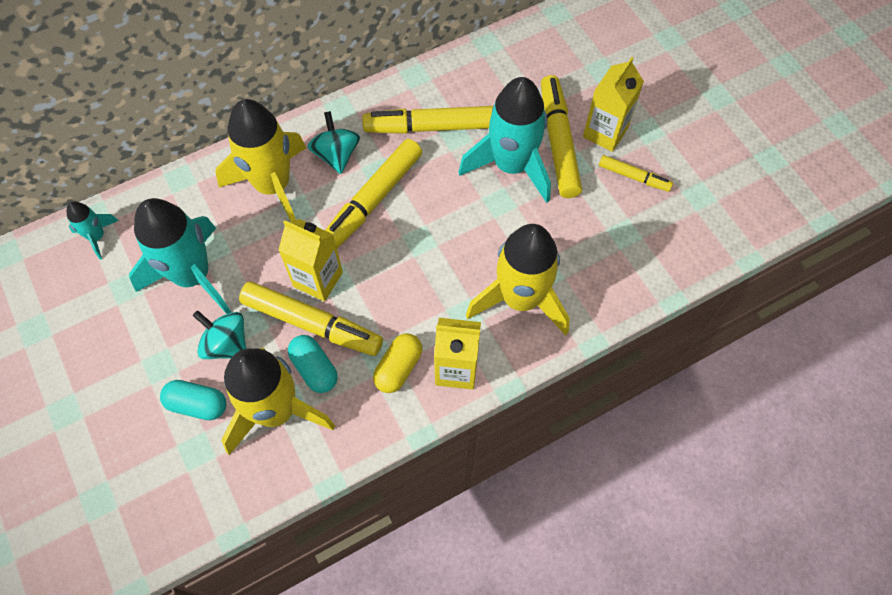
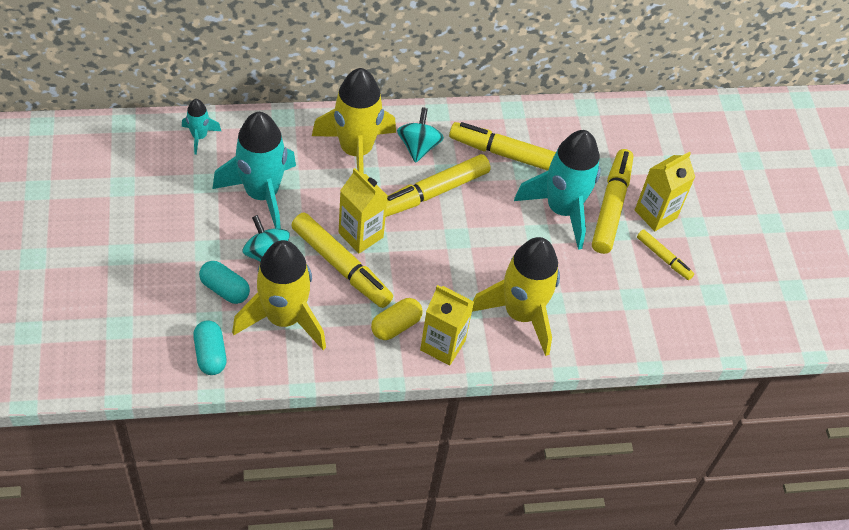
camera: 15 degrees right, 10 degrees down
turquoise capsule [288,335,338,393] -> turquoise capsule moved to [193,320,226,375]

